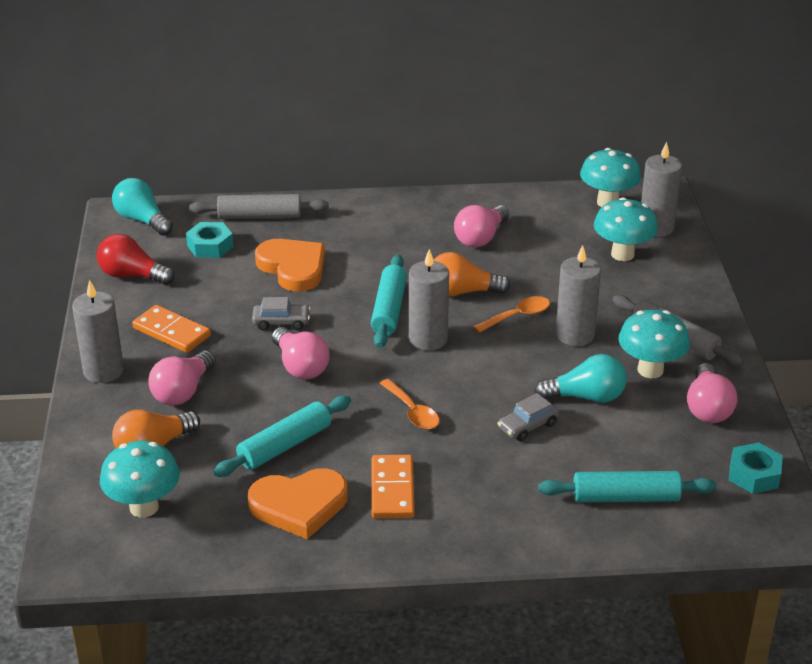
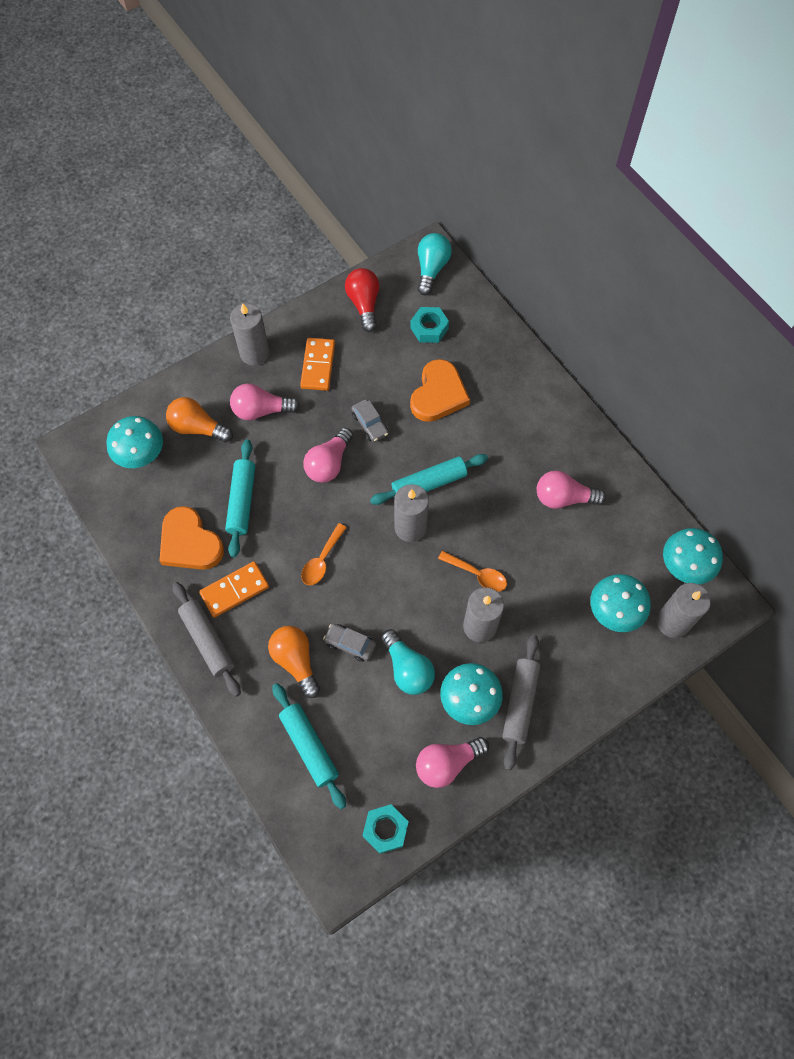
camera: 60 degrees right, 30 degrees up
grey rolling pin [189,194,329,219] -> grey rolling pin moved to [173,582,241,697]
turquoise rolling pin [213,395,351,477] -> turquoise rolling pin turned 75 degrees clockwise [225,439,255,558]
orange light bulb [433,252,511,296] -> orange light bulb moved to [268,626,320,698]

